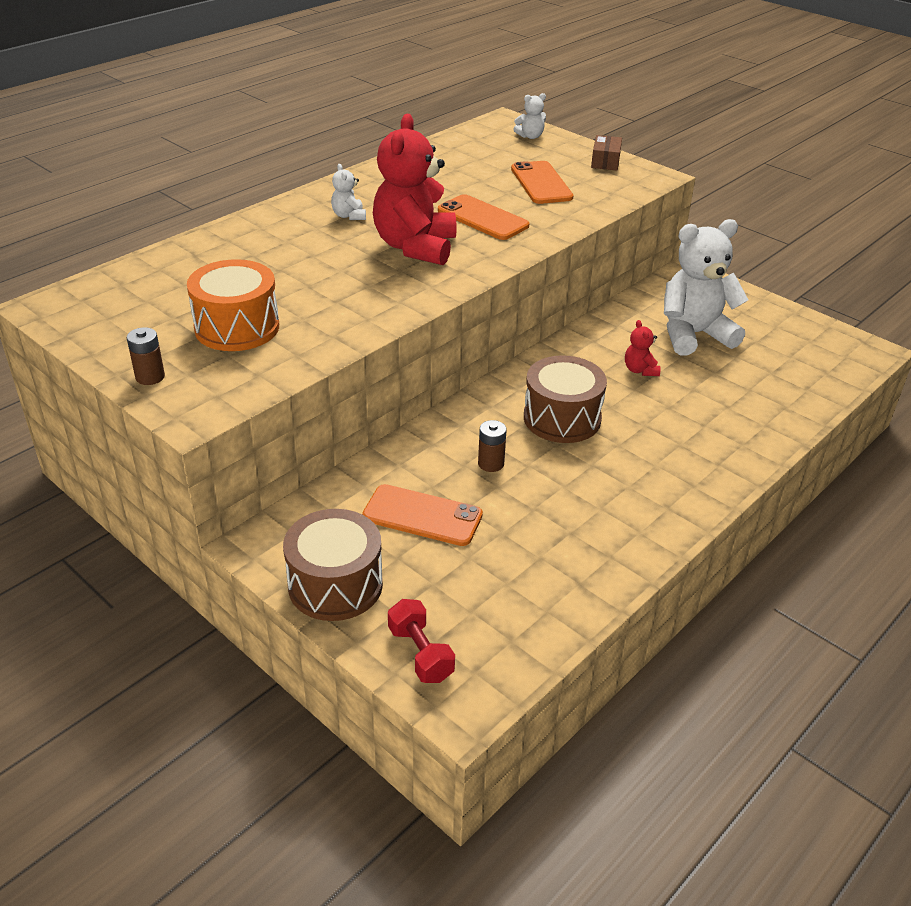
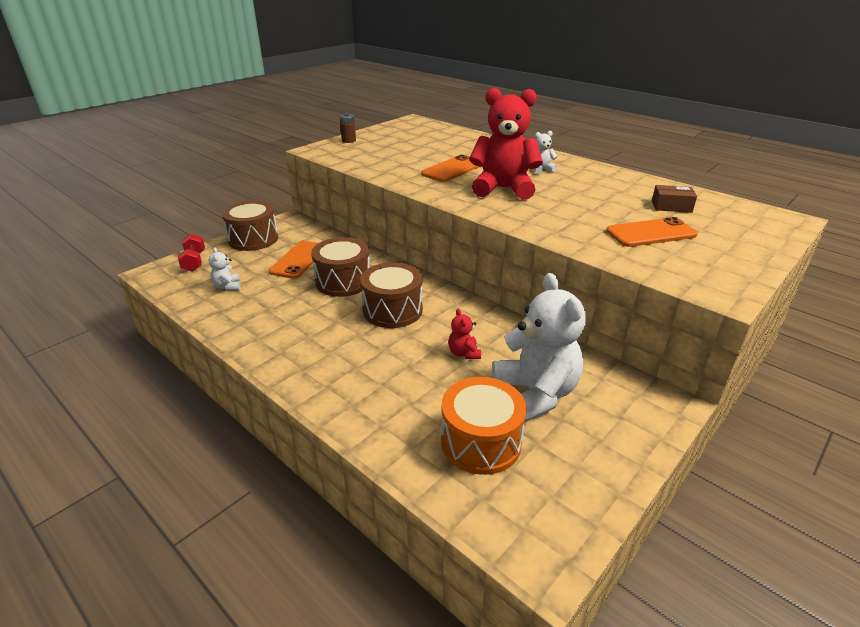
camera: 90 degrees right, 5 degrees down
orange drum [187,259,279,351] -> orange drum moved to [441,377,527,475]
red dumbbell [388,599,455,683] -> red dumbbell turned 75 degrees counterclockwise [178,234,205,272]
orange phone [438,194,529,240] -> orange phone moved to [421,155,481,182]
brown battery [478,420,507,472] -> brown drum [311,237,370,297]
white teddy bear [513,93,546,139] -> white teddy bear moved to [208,247,241,291]
brown box [591,135,622,171] -> brown box moved to [652,185,697,213]
red teddy bear [625,320,661,376] -> red teddy bear turned 90 degrees counterclockwise [448,309,481,359]

